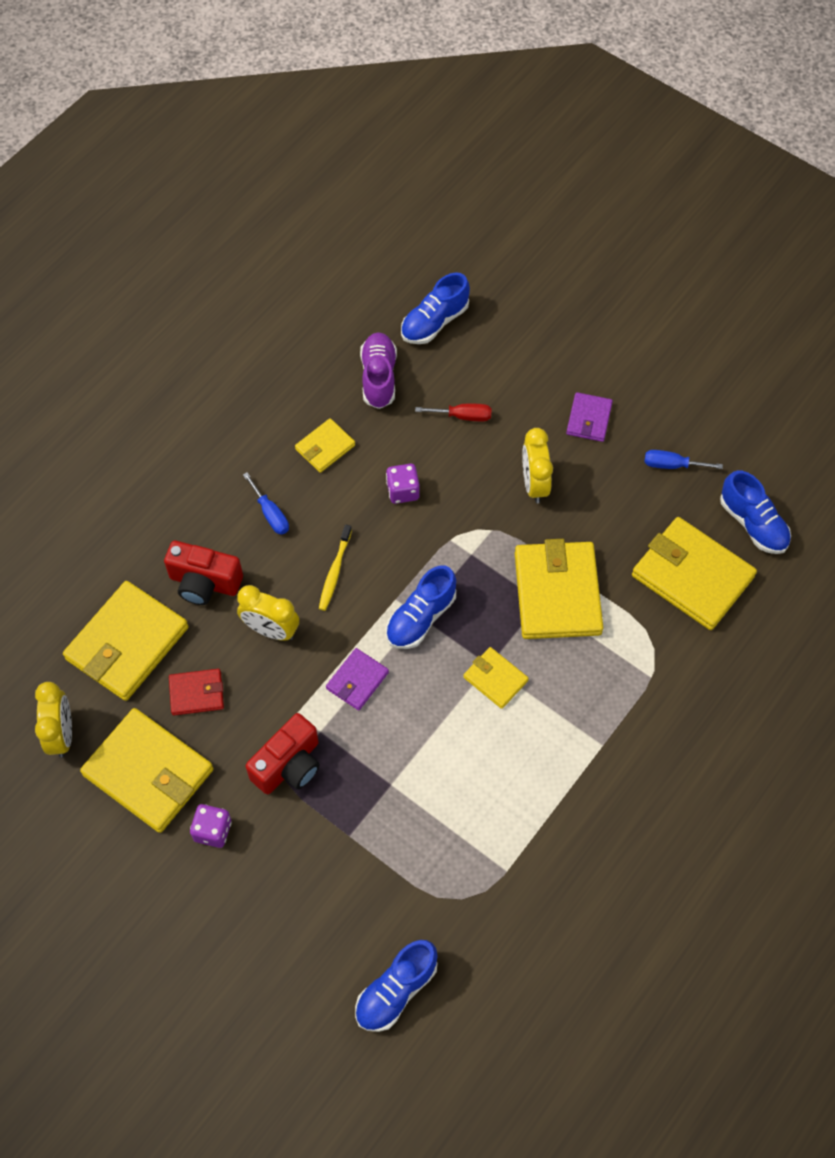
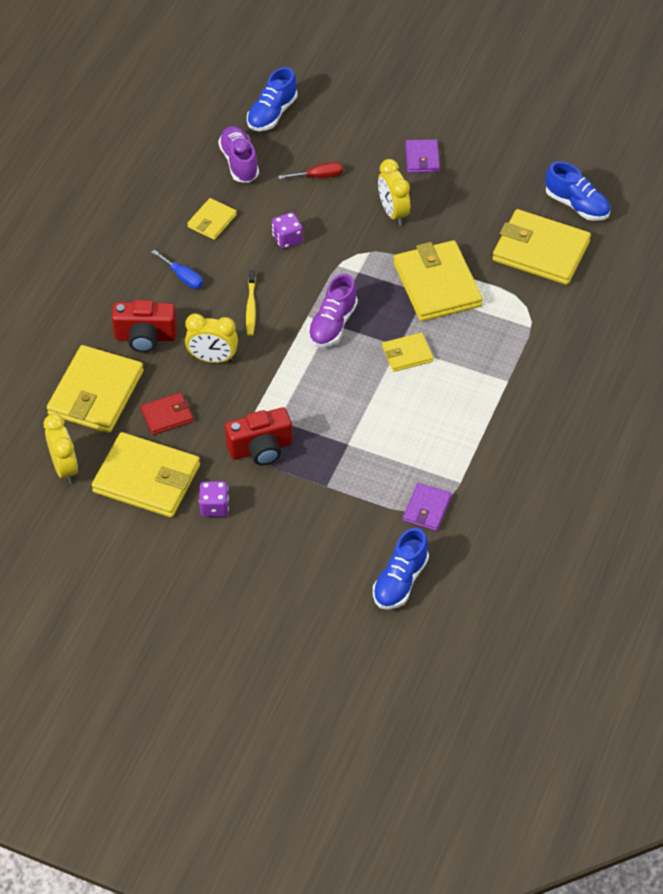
camera: 15 degrees left, 10 degrees down
red camera [246,713,320,794] -> red camera turned 45 degrees clockwise [225,407,292,466]
purple wallet [326,648,389,711] -> purple wallet moved to [403,483,452,531]
blue shoe [386,565,456,649] -> purple shoe [308,274,358,347]
yellow wallet [463,647,529,709] -> yellow wallet turned 45 degrees counterclockwise [382,333,434,372]
blue screwdriver [645,450,723,469] -> none

